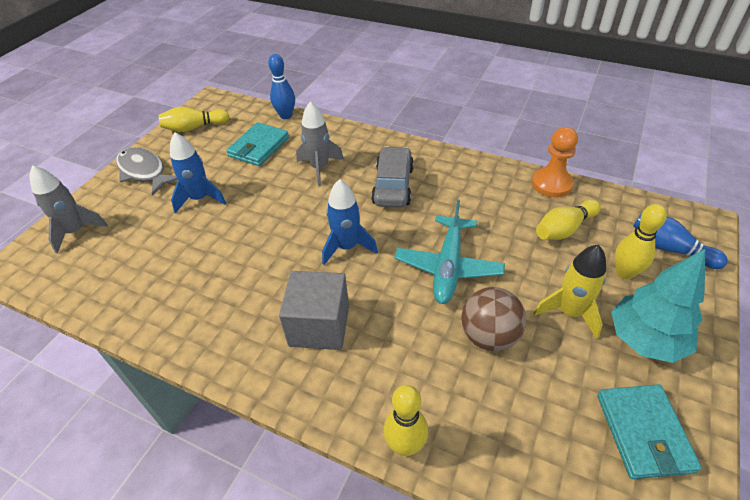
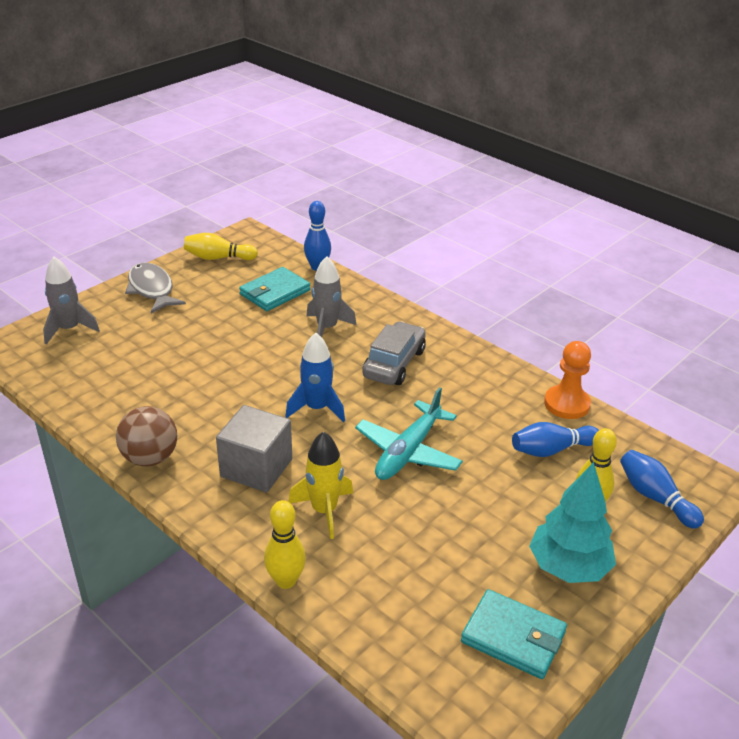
camera: 15 degrees right, 10 degrees down
blue rocket [170,132,226,213] -> none
brown ball [461,287,526,351] -> brown ball moved to [116,406,177,466]
yellow rocket [534,245,606,339] -> yellow rocket moved to [288,431,353,539]
yellow bowling pin [536,199,601,240] -> blue bowling pin [512,422,599,457]
turquoise wallet [597,384,702,479] -> turquoise wallet turned 75 degrees counterclockwise [461,589,567,679]

